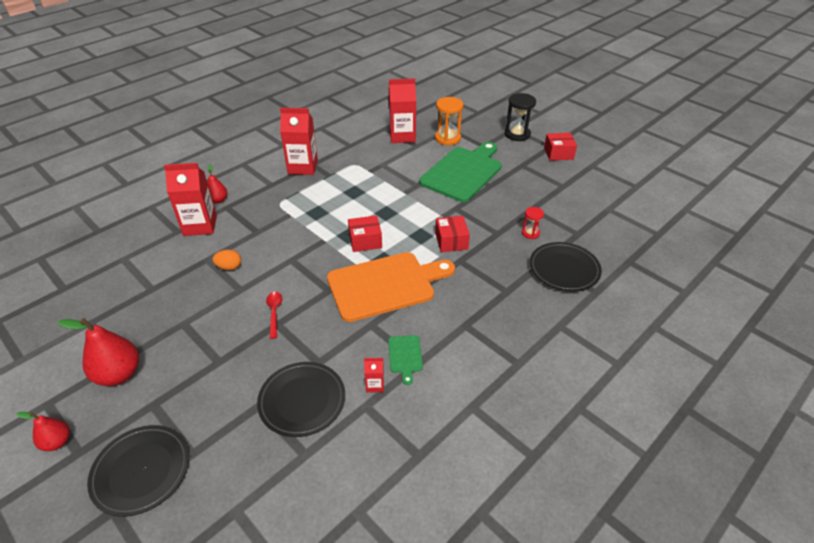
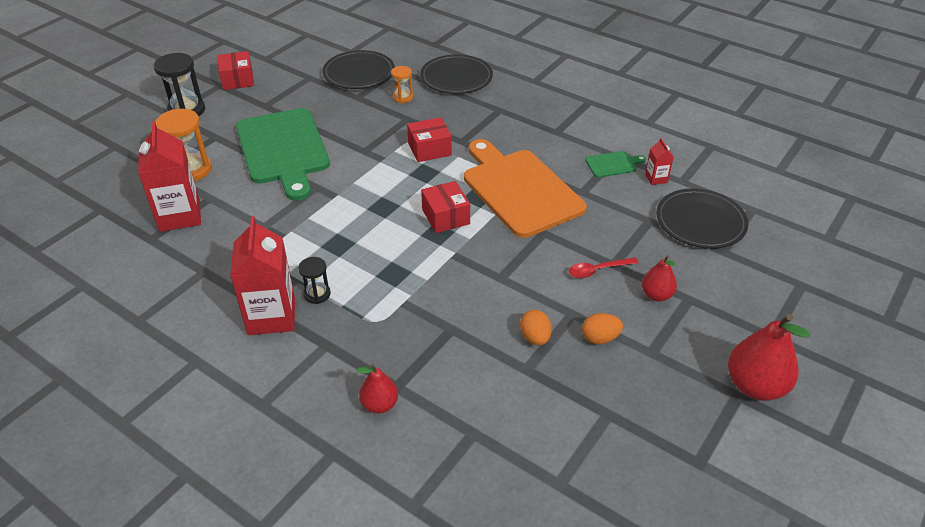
camera: 100 degrees left, 0 degrees up
red pear [16,412,70,451] -> red pear moved to [642,255,677,301]
black plate [87,425,189,517] -> black plate moved to [322,50,395,89]
red carton [164,163,217,236] -> none
green cutting board [419,142,502,202] -> green cutting board turned 135 degrees counterclockwise [236,108,330,201]
red hourglass [522,207,544,239] -> orange hourglass [391,66,413,103]
none -> black hourglass [298,257,331,304]
none -> orange egg [582,313,623,344]

